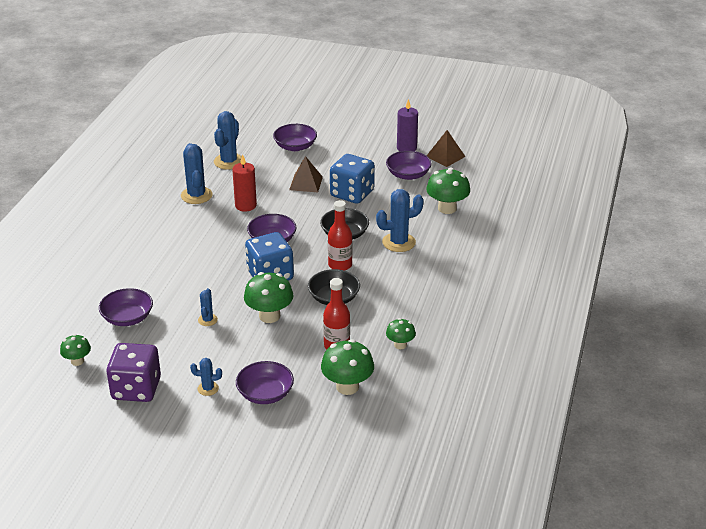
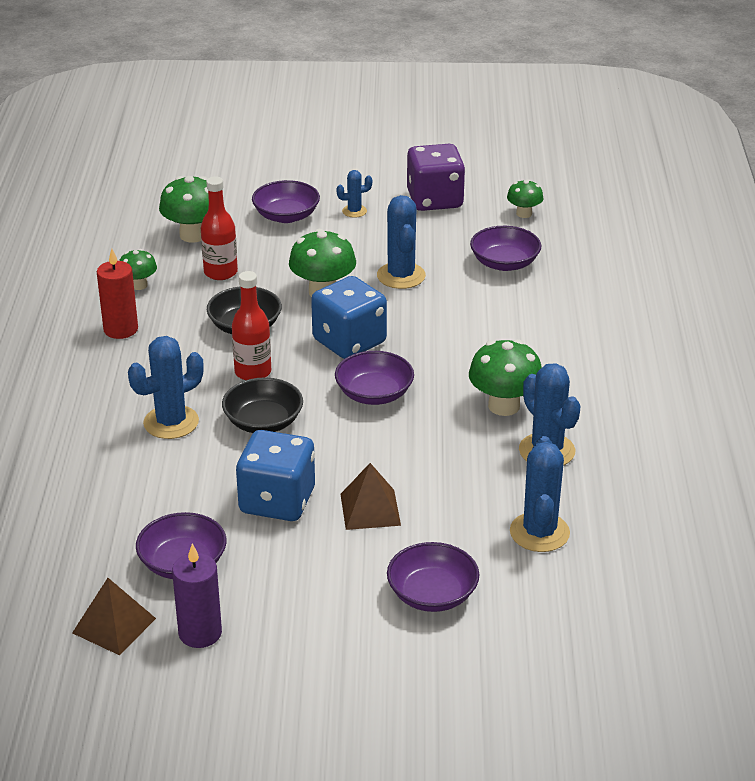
camera: 165 degrees right, 0 degrees up
blue cactus [198,288,218,326] -> blue cactus [377,195,426,289], size x1.85
red candle [232,154,257,212] -> red candle moved to [97,249,138,339]
green mushroom [426,168,470,214] -> green mushroom moved to [469,339,542,416]

